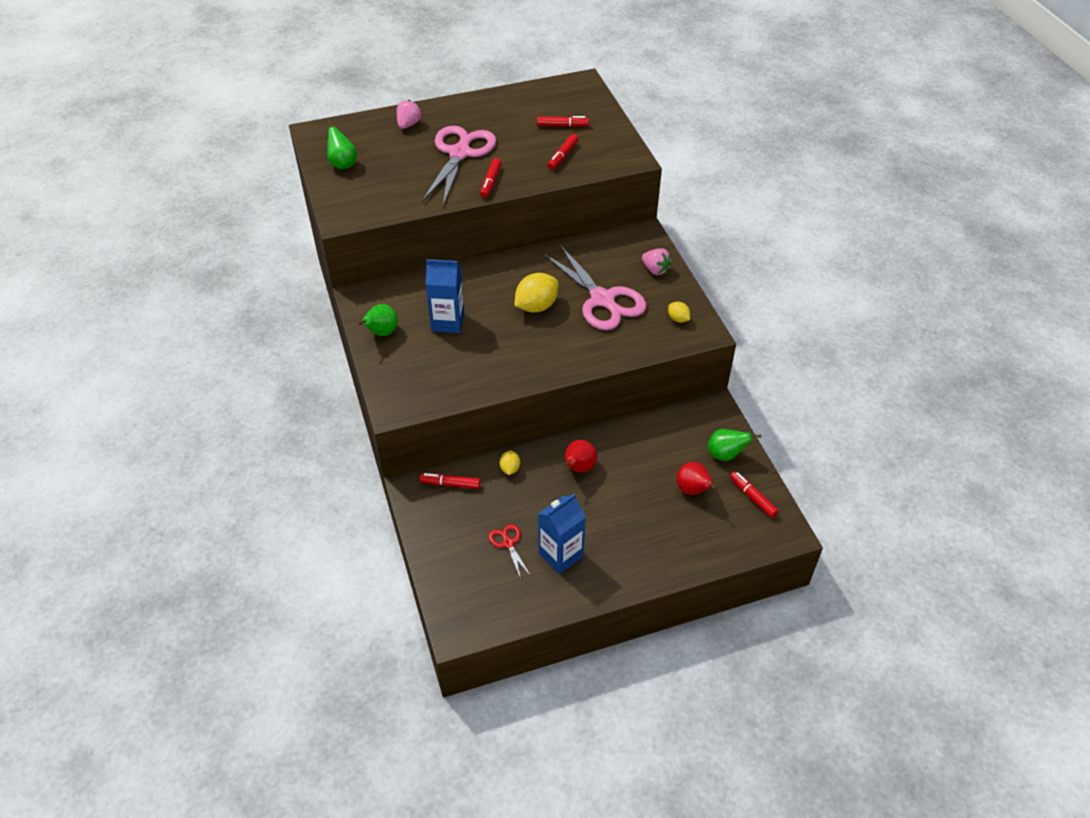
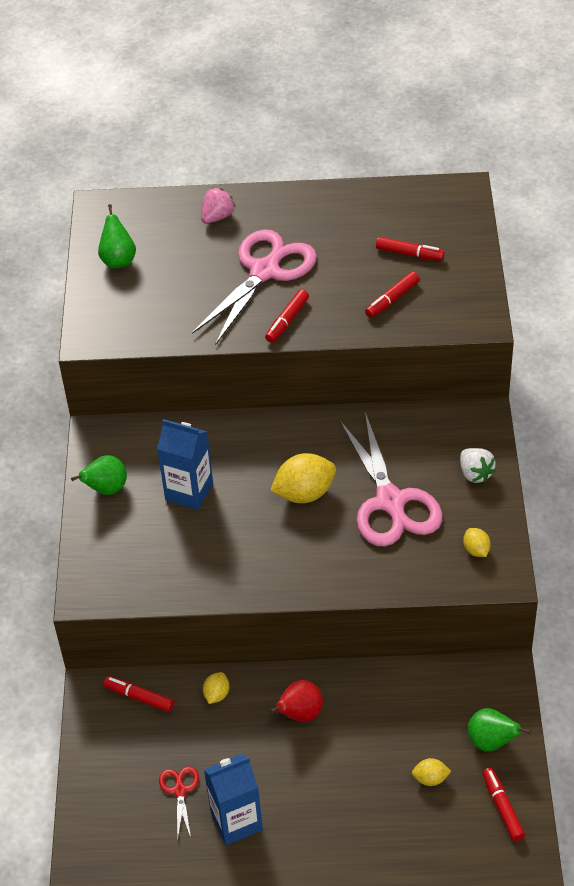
camera: 20 degrees right, 0 degrees up
pink strawberry [642,248,672,275] -> white strawberry [460,448,496,483]
red pear [677,462,717,495] -> yellow lemon [412,758,451,786]

